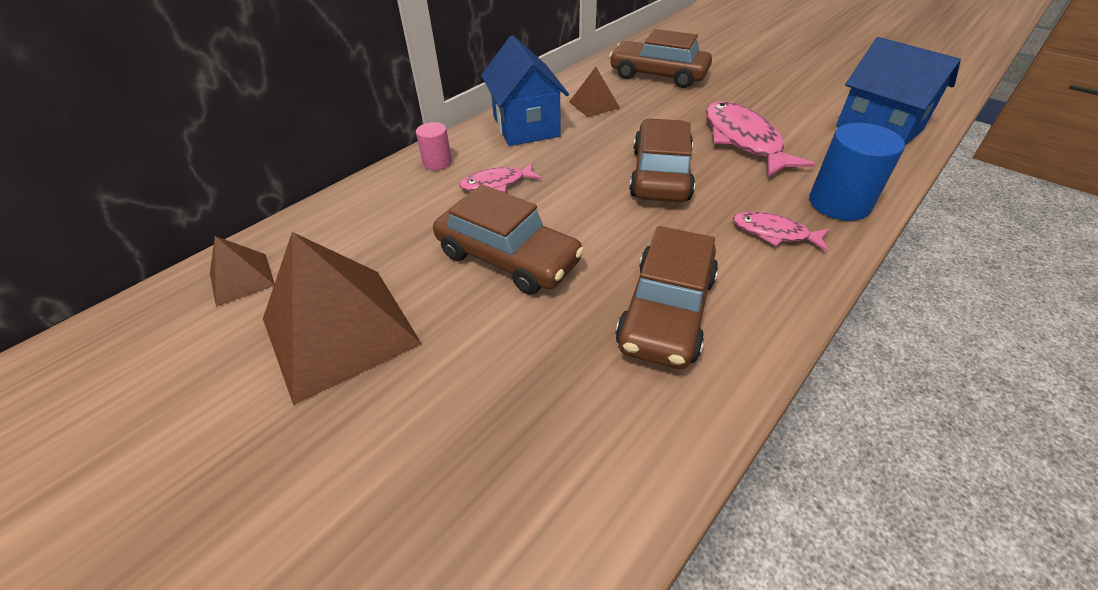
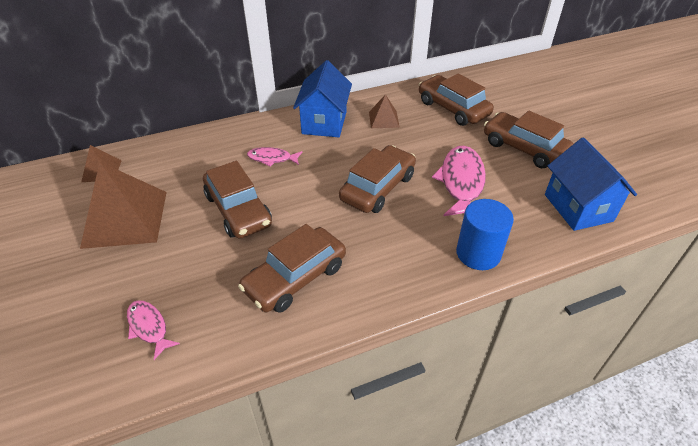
camera: 25 degrees right, 0 degrees up
pink cylinder [416,122,452,170] -> none
pink fish [733,212,830,251] -> pink fish moved to [127,300,180,360]
none -> brown car [484,111,574,168]

